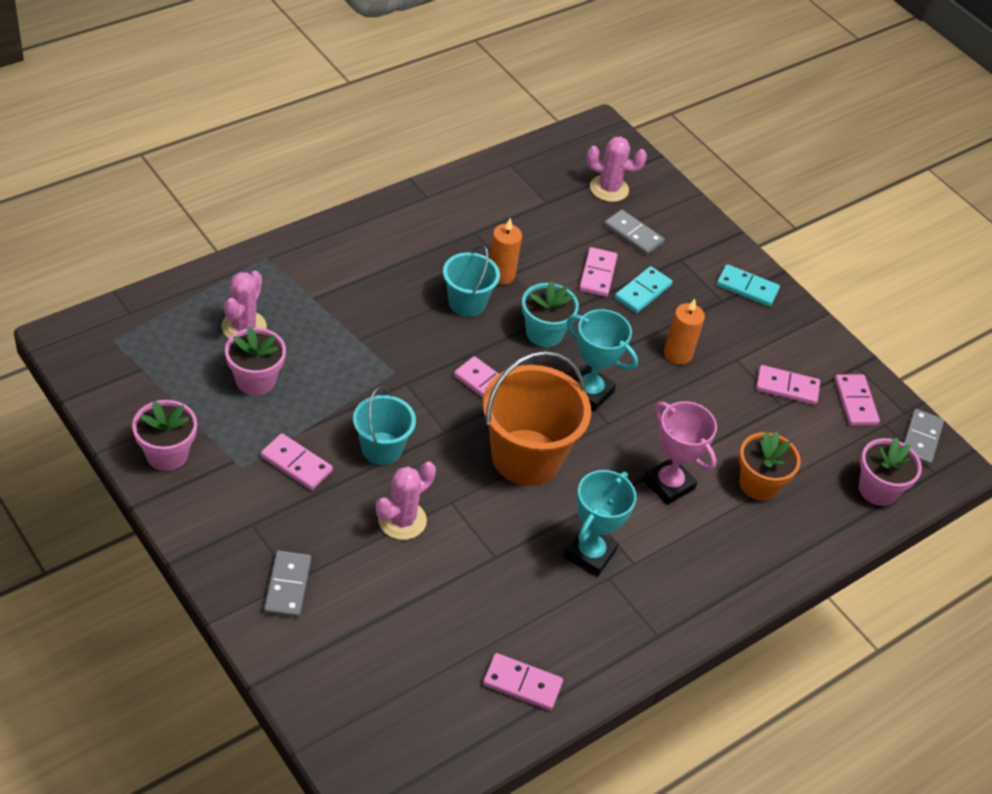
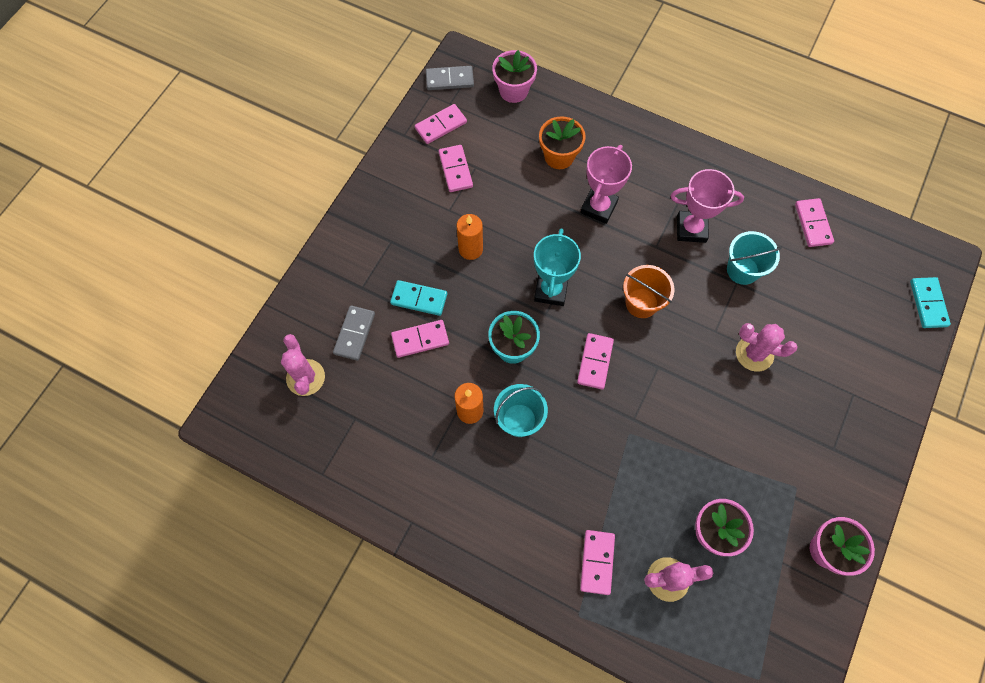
camera: 110 degrees left, 20 degrees up
pink domino [261,433,333,490] -> pink domino moved to [580,530,615,595]
grey domino [264,551,311,618] -> none
turquoise bucket [353,386,416,465] -> turquoise bucket moved to [727,231,782,285]
orange bucket [483,351,591,486] -> orange bucket [623,265,675,318], size x0.58
turquoise trophy [564,470,636,577] -> pink trophy [671,169,744,243]
turquoise domino [716,264,780,307] -> turquoise domino moved to [910,277,951,328]

